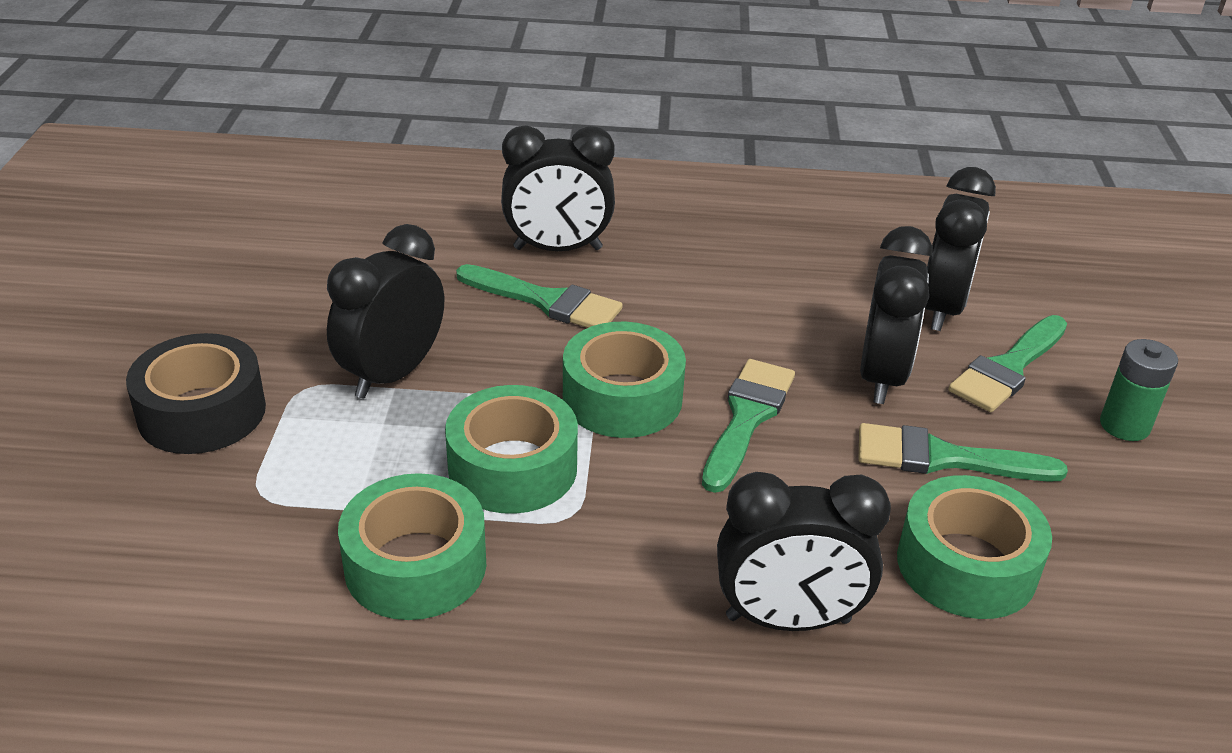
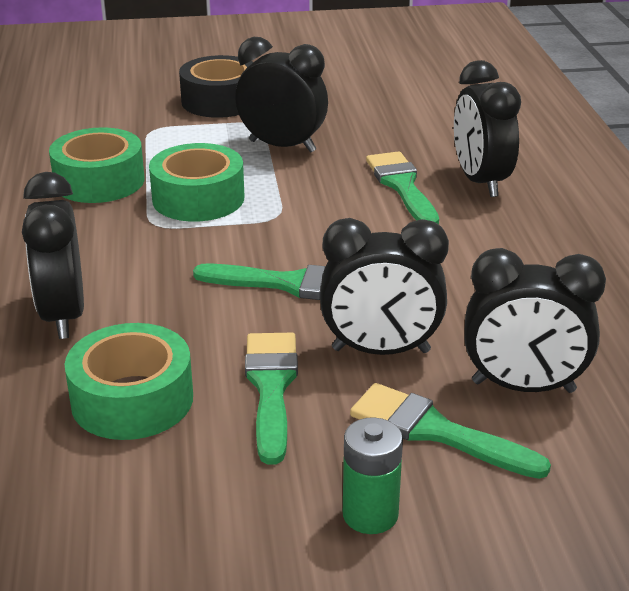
camera: 80 degrees right, 5 degrees down
green brush [456,264,623,328] -> green brush turned 150 degrees clockwise [366,151,439,224]
green tape [563,322,686,438] -> none

